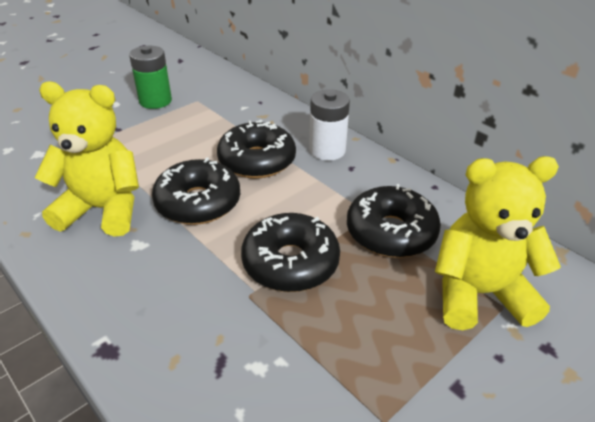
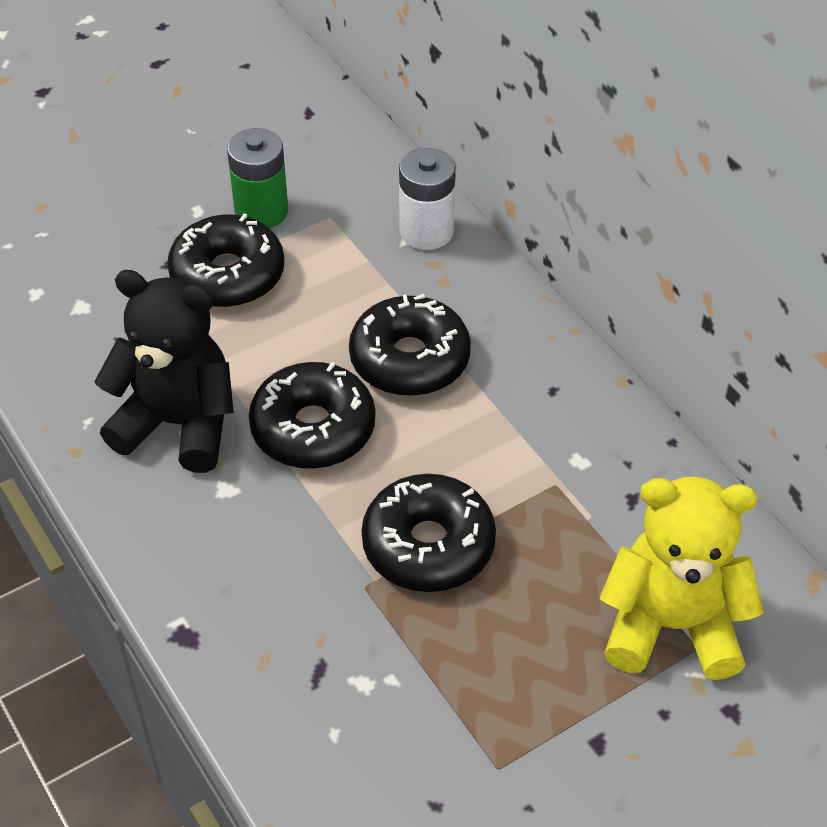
camera: 10 degrees right, 10 degrees up
yellow teddy bear [35,81,139,237] -> black teddy bear [94,270,234,473]
white battery [309,89,350,161] -> white battery moved to [399,148,456,250]
black donut [347,184,441,258] -> black donut moved to [167,213,285,308]

